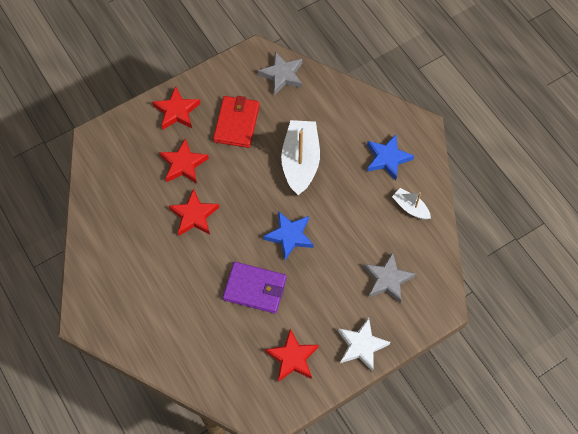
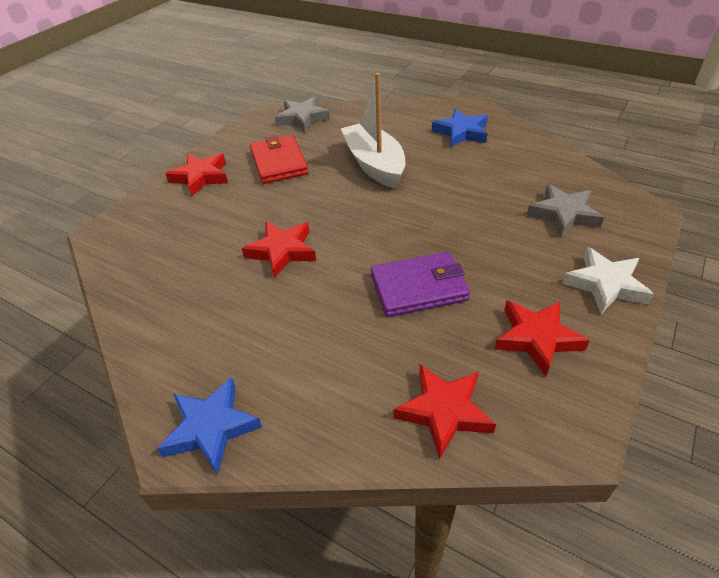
camera: 25 degrees left, 20 degrees down
red star [159,138,209,184] -> red star moved to [394,365,496,459]
blue star [263,211,314,260] -> blue star moved to [157,377,262,474]
white boat [392,188,431,220] -> none

